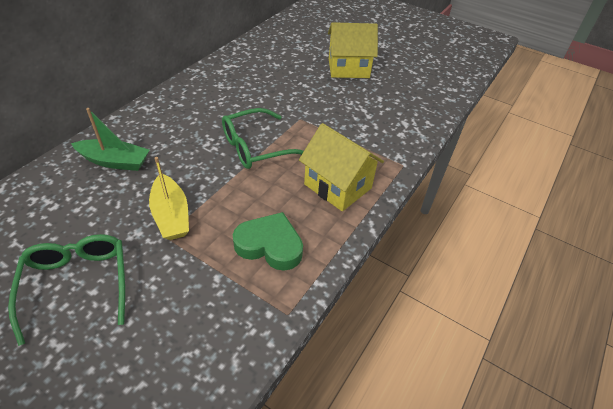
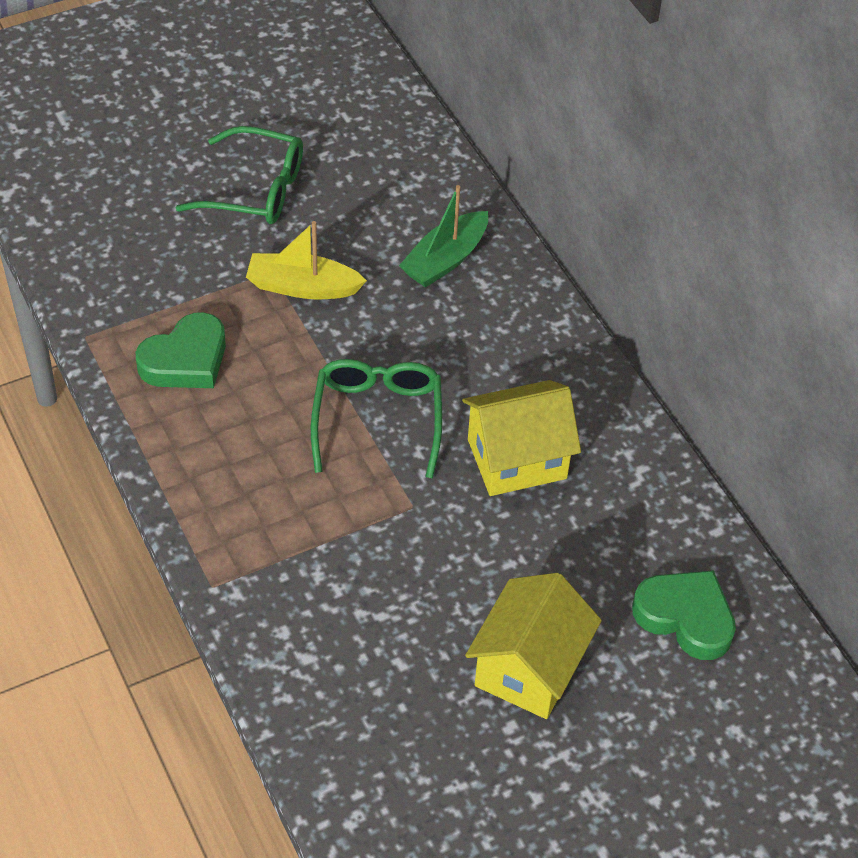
camera: 120 degrees right, 5 degrees up
yellow house [299,123,384,211] -> yellow house moved to [462,380,581,496]
none -> green heart [632,570,736,660]

